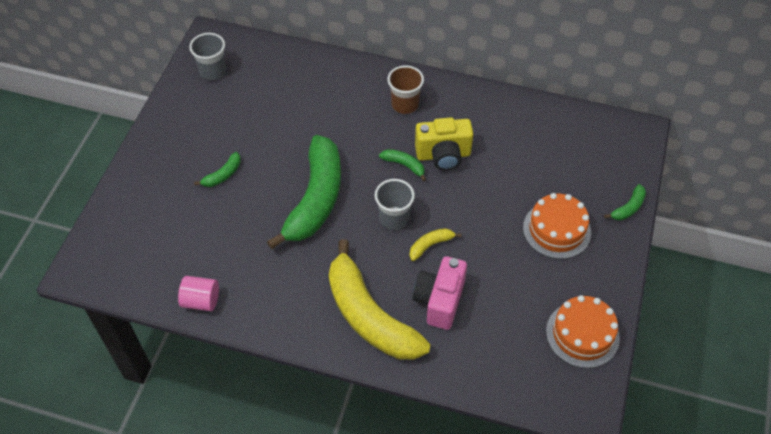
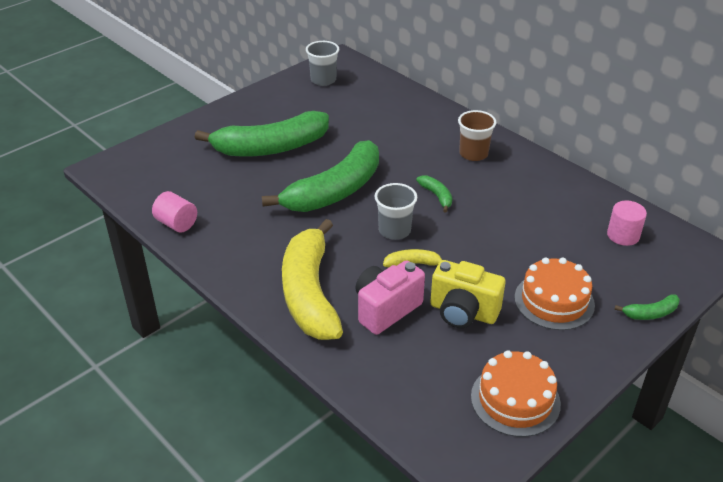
camera: 30 degrees right, 15 degrees down
green banana [194,152,241,187] -> green banana [195,111,329,157], size x2.47
yellow camera [415,117,473,170] -> yellow camera moved to [430,260,505,328]
none -> pink cylinder [607,201,647,246]

